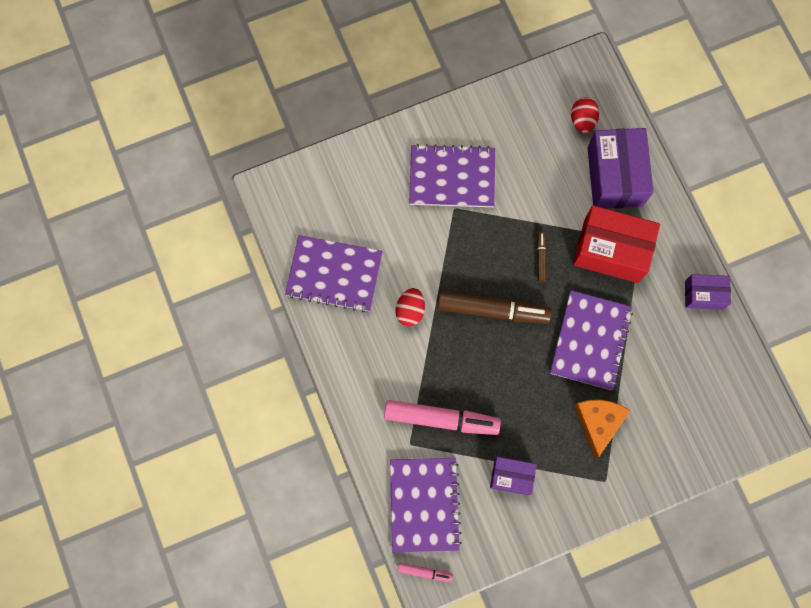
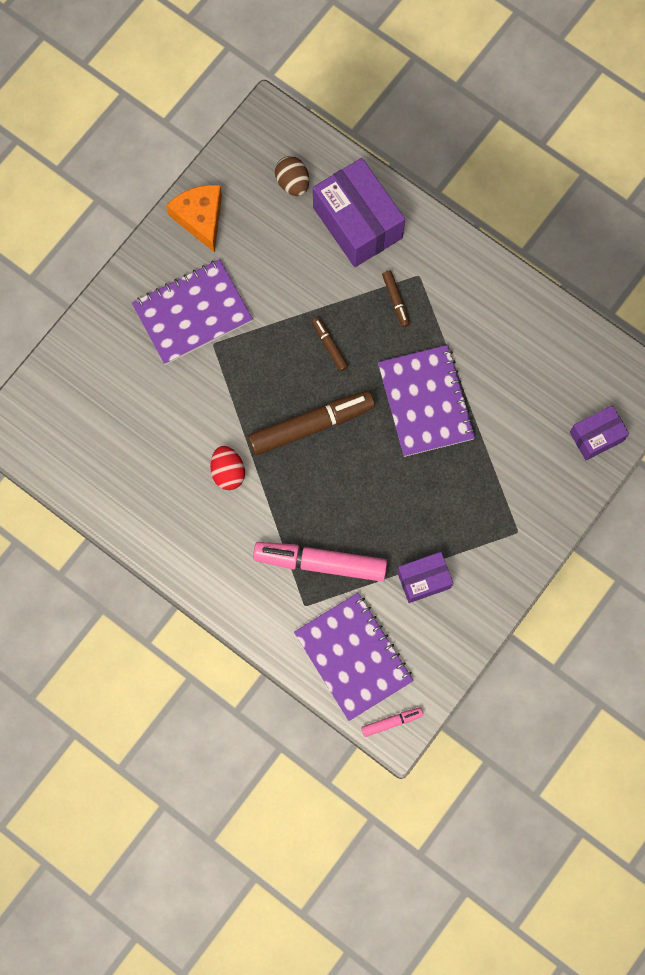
camera: 30 degrees left, 0 degrees up
purple notebook [285,235,383,312] -> none
pink marker [384,400,501,435] -> pink marker turned 150 degrees counterclockwise [253,542,387,582]
red egg [571,97,599,133] -> brown egg [275,156,309,196]
red box [573,205,660,283] -> brown marker [382,271,410,327]
orange cheese [574,400,631,459] -> orange cheese moved to [166,185,222,253]
purple box [685,274,731,310] -> purple box moved to [570,405,629,461]

